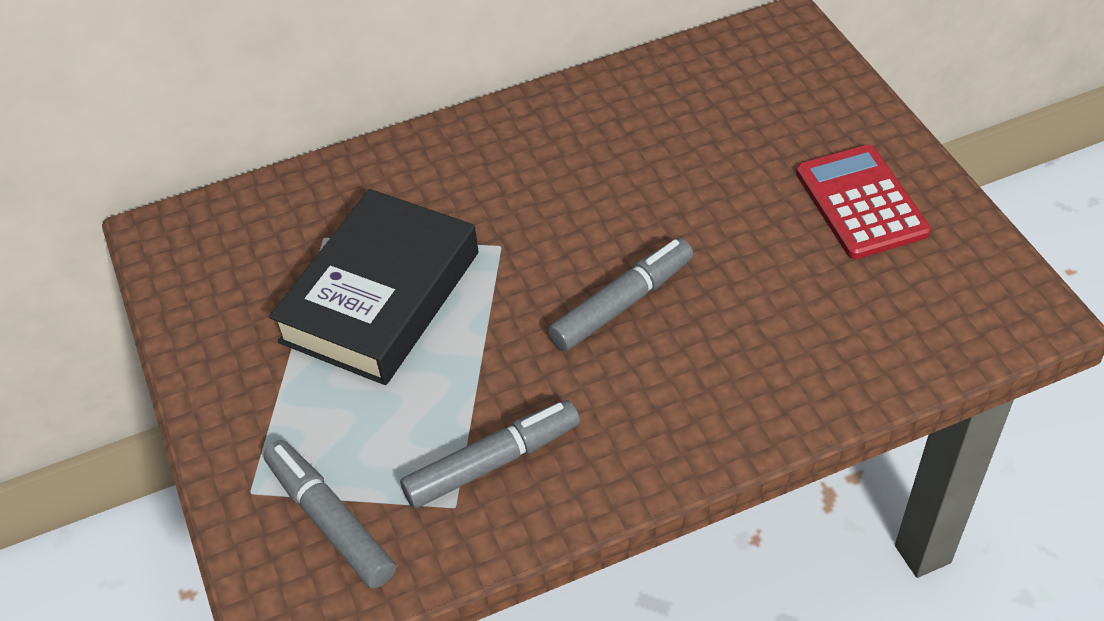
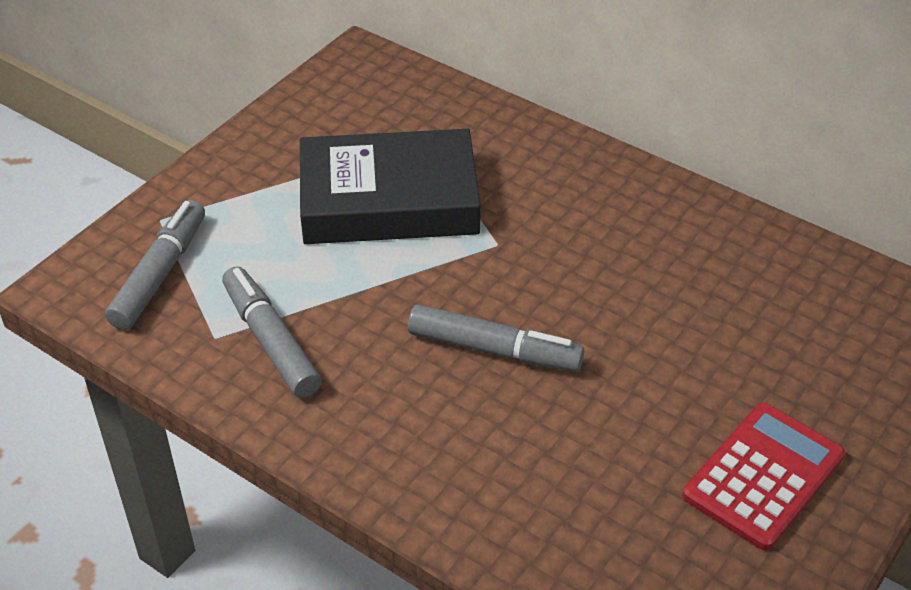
camera: 55 degrees right, 5 degrees down
grey marker [400,400,580,509] -> grey marker turned 150 degrees counterclockwise [222,266,322,398]

